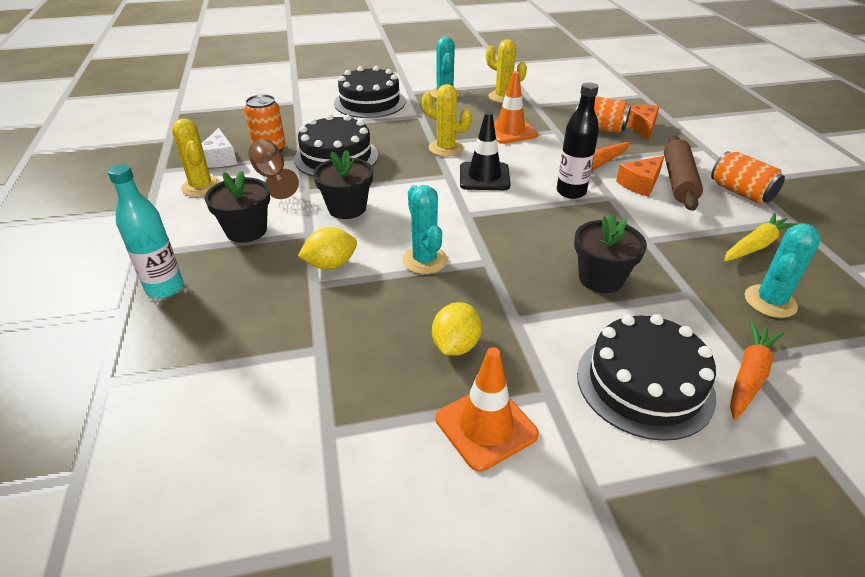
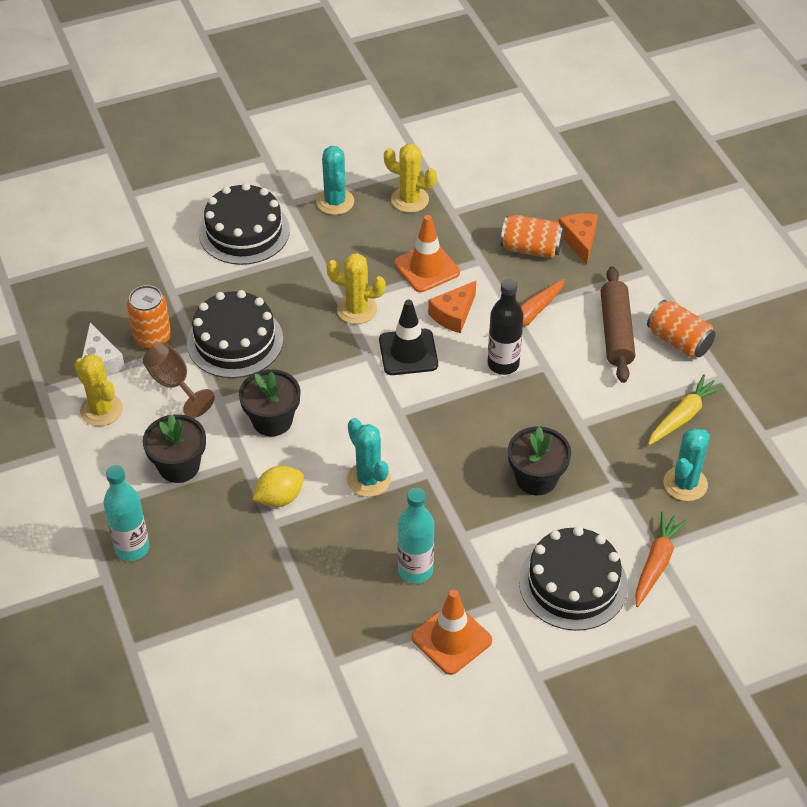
camera: 10 degrees left, 10 degrees up
yellow lemon [432,302,482,356] -> turquoise bottle [397,488,434,584]
orange cheese [616,156,664,197] -> orange cheese moved to [428,281,476,333]

